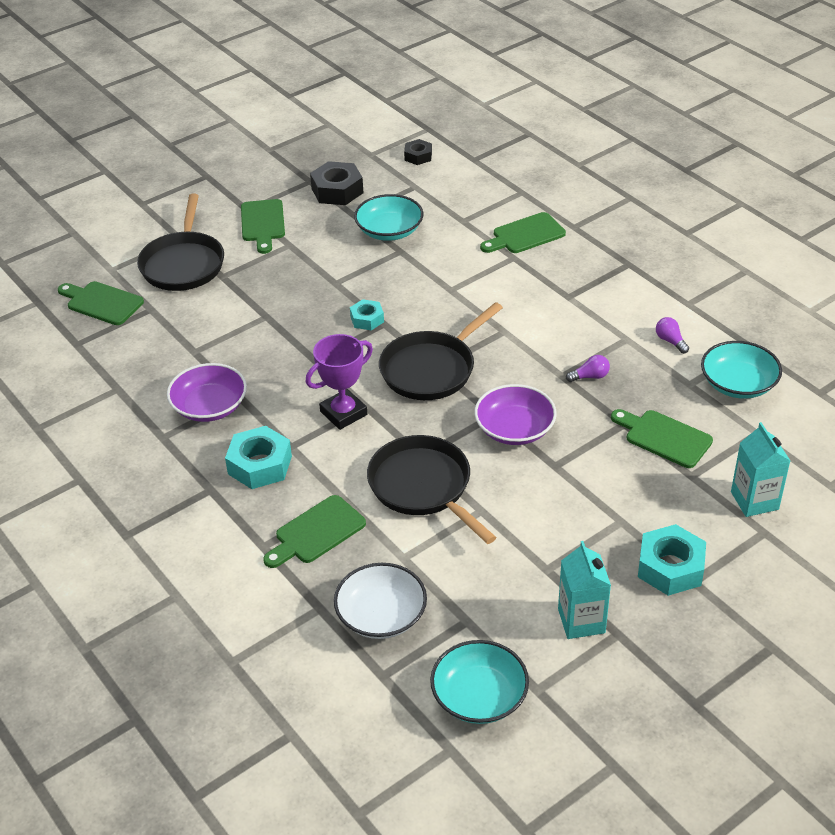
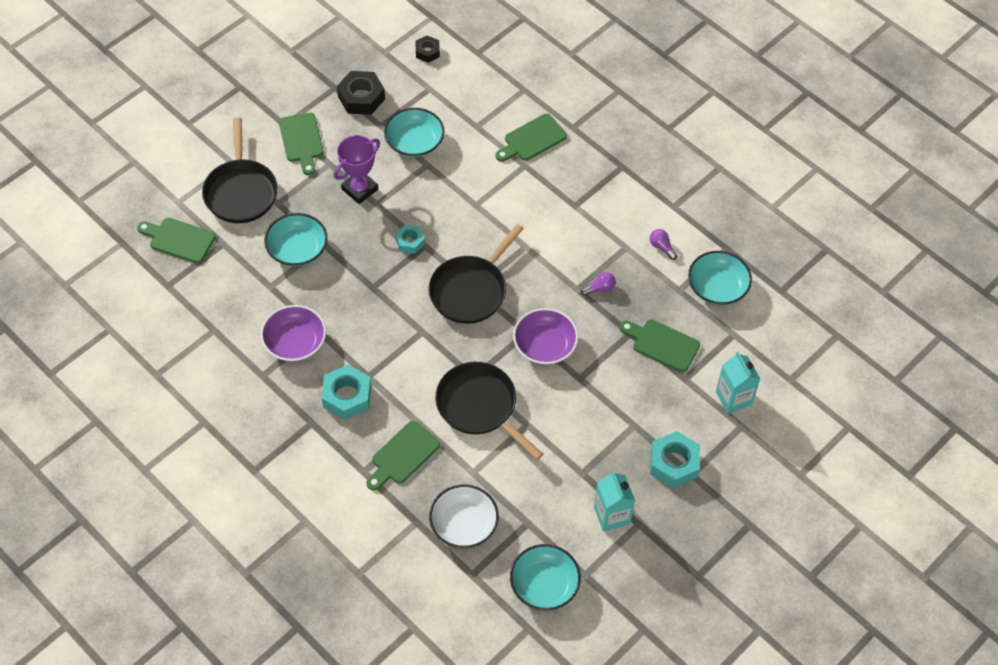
camera: 10 degrees left, 15 degrees up
purple trophy [306,334,373,430] -> purple trophy moved to [333,135,380,204]
none -> turquoise bowl [264,213,327,266]

